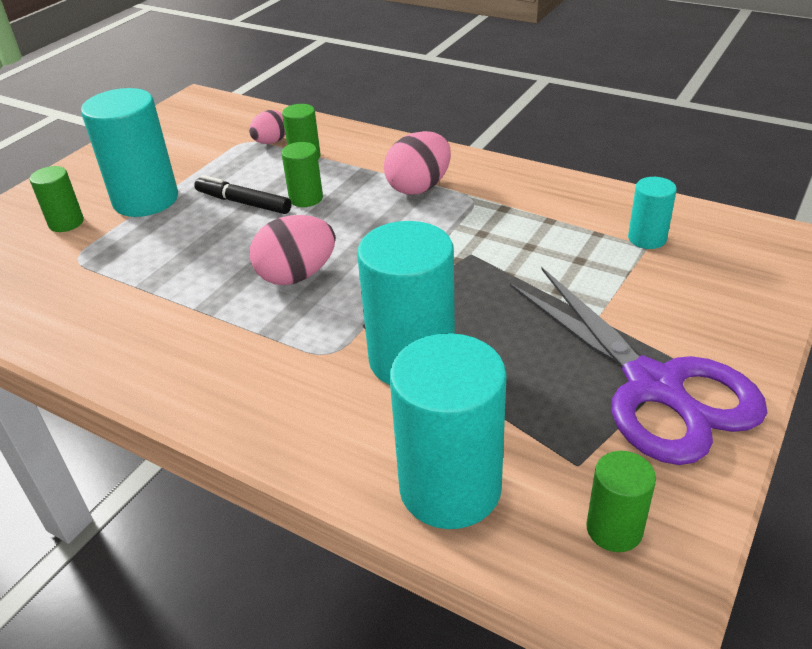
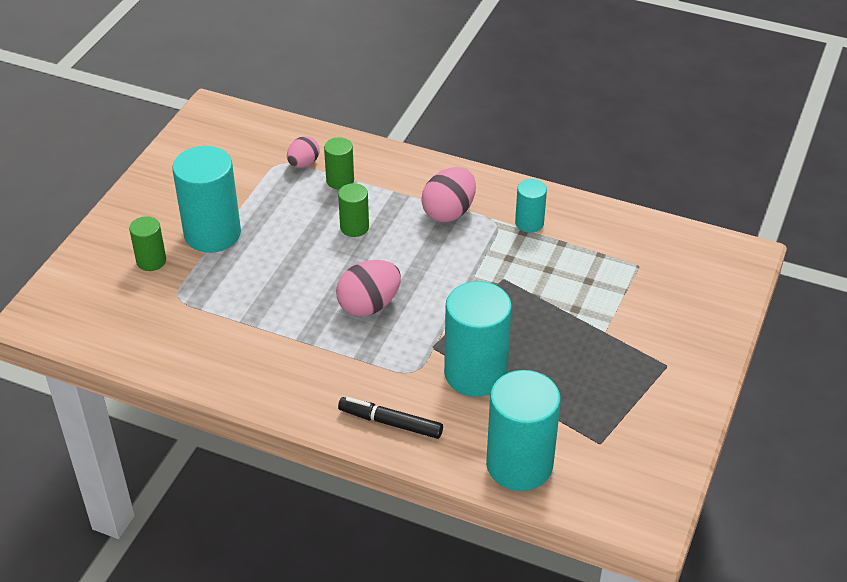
camera: 10 degrees left, 5 degrees up
black marker [194,175,291,214] -> black marker moved to [338,397,443,439]
purple scissors [510,268,767,465] -> none
green cylinder [586,451,656,552] -> none
turquoise cylinder [628,177,677,249] -> turquoise cylinder moved to [515,179,547,233]

